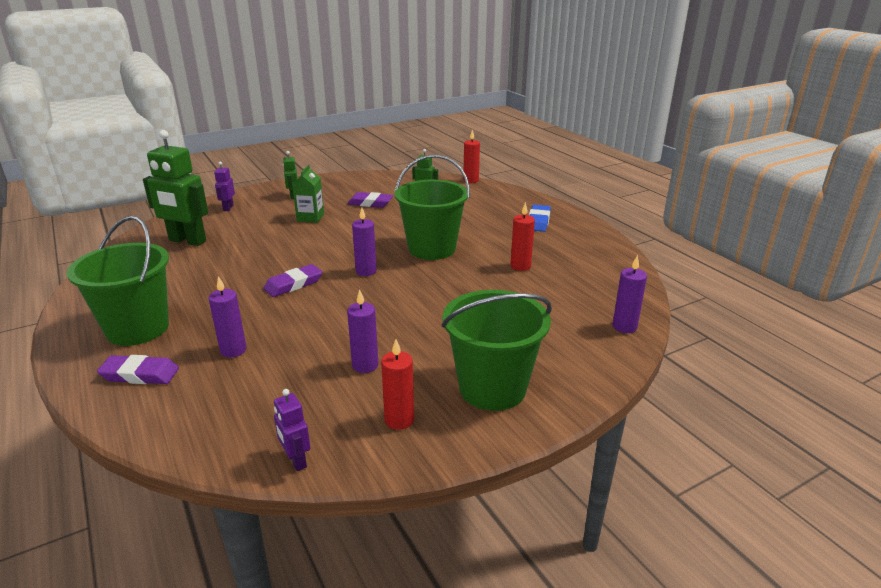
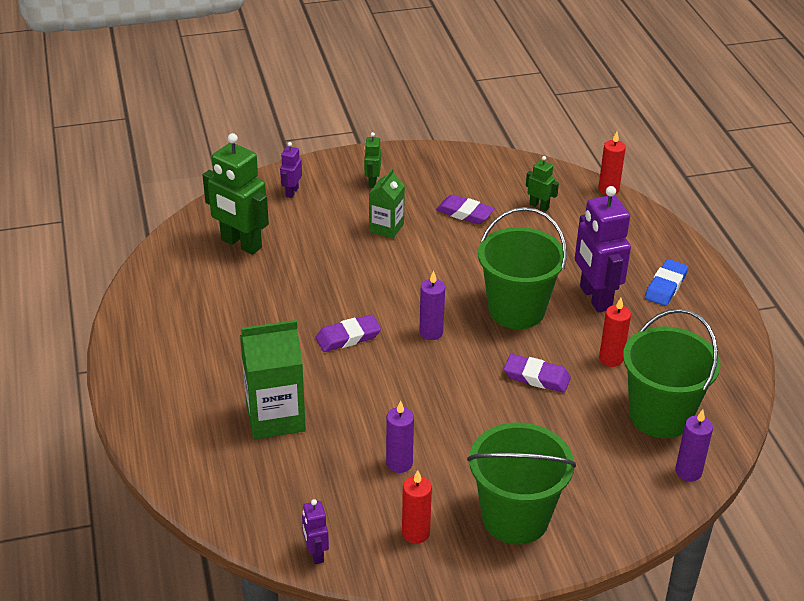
camera: 15 degrees right, 10 degrees up
green bucket [67,216,169,346] -> green bucket moved to [623,309,721,438]
purple eraser [97,355,179,384] -> purple eraser moved to [504,354,571,393]
purple candle [209,276,246,358] -> green carton [240,320,306,439]
none -> purple robot [575,186,631,312]

